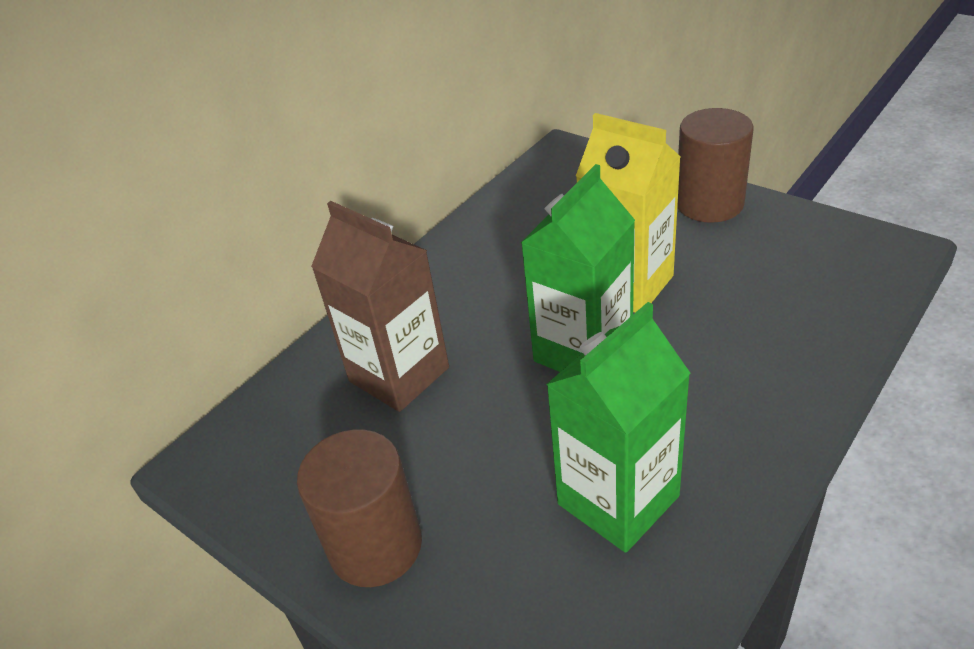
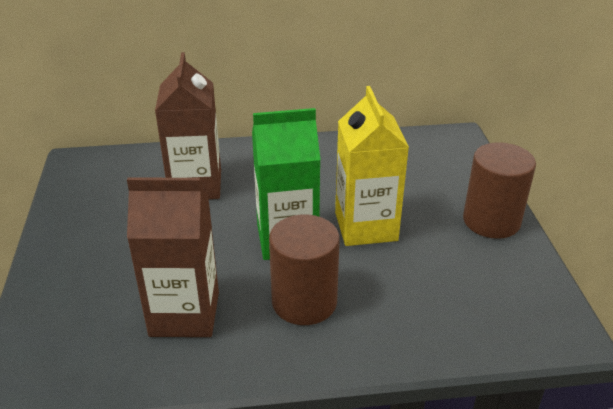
camera: 40 degrees right, 5 degrees down
brown cylinder [297,429,422,587] -> brown cylinder moved to [269,215,340,325]
green carton [546,302,691,553] -> brown carton [127,177,219,337]

